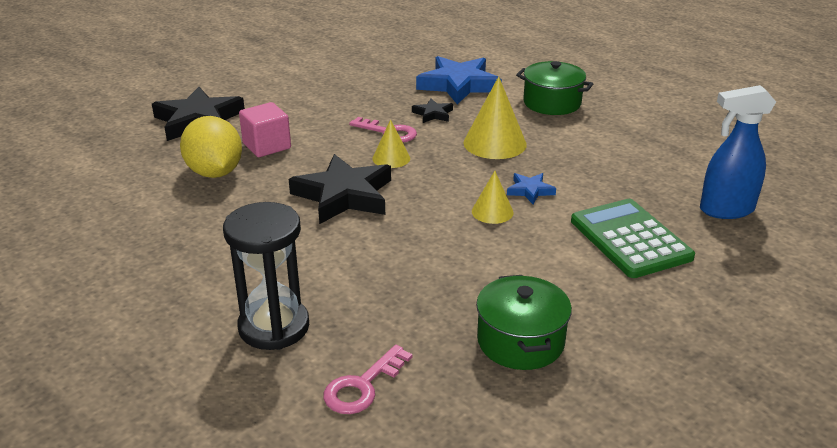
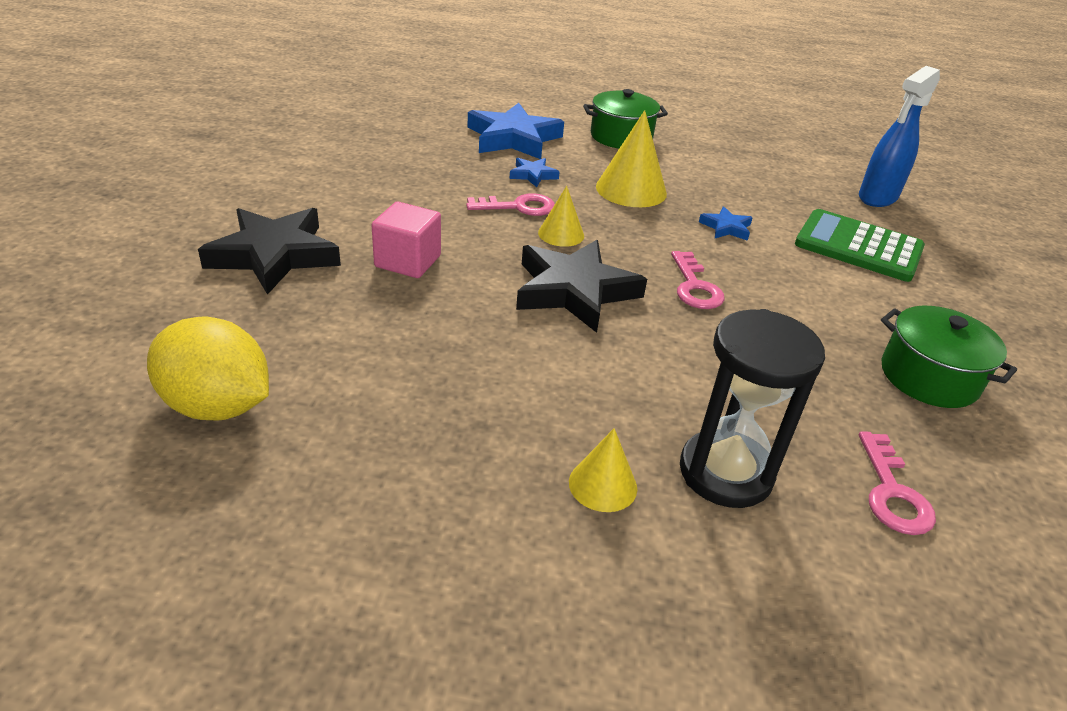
camera: 40 degrees left, 5 degrees up
yellow lemon [180,116,242,178] -> yellow lemon moved to [147,317,269,421]
black star [412,98,453,123] -> blue star [509,158,560,187]
yellow cone [472,171,514,224] -> yellow cone moved to [569,428,637,512]
none -> pink key [671,251,725,309]

